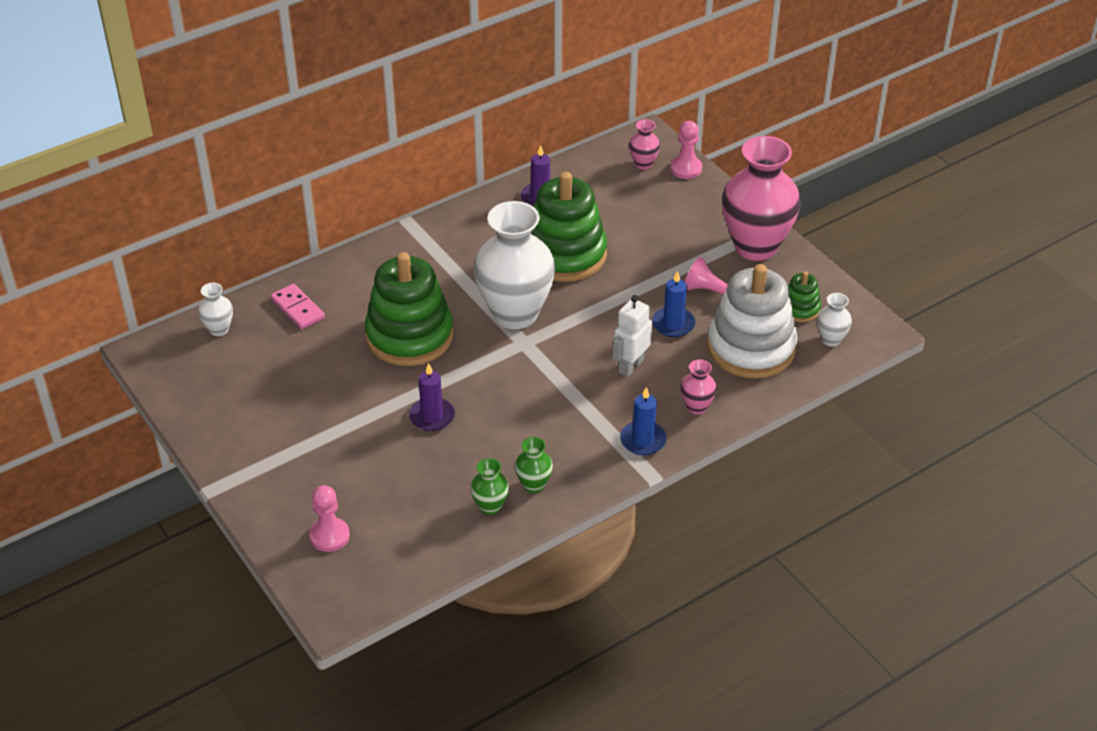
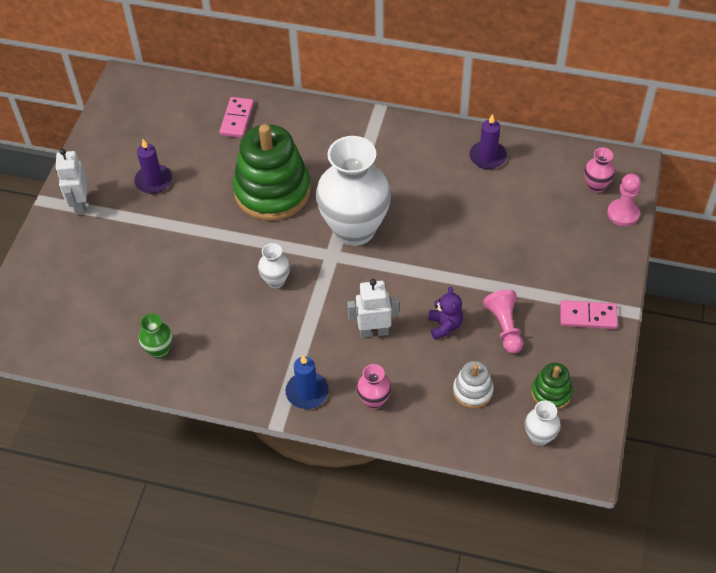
camera: 50 degrees right, 10 degrees up
white vase [198,283,233,336] -> white vase moved to [258,243,290,288]
pink pawn [309,485,350,552] -> none
purple candle [409,363,455,431] -> purple candle moved to [134,139,172,194]
green vase [515,437,553,493] -> none
green stacking toy [531,172,607,282] -> none
blue candle [652,270,695,337] -> purple teddy bear [428,286,463,340]
white stacking toy [707,264,798,379] -> white stacking toy [453,361,494,409], size x0.46
pink vase [722,136,801,261] -> pink domino [560,300,618,329]
none -> white robot [55,149,87,215]

